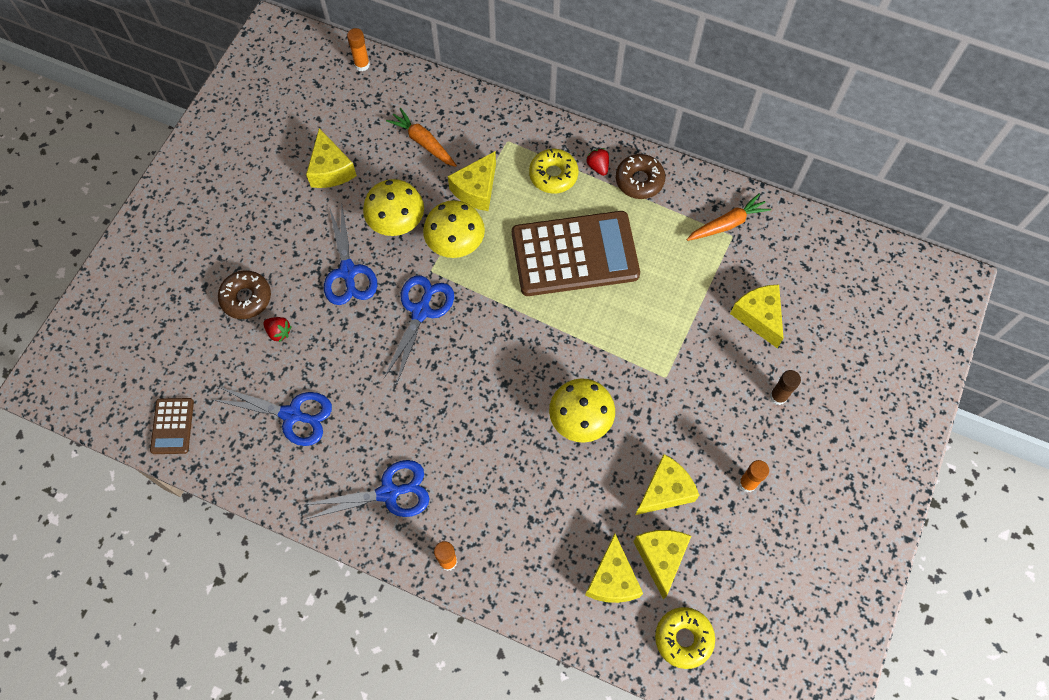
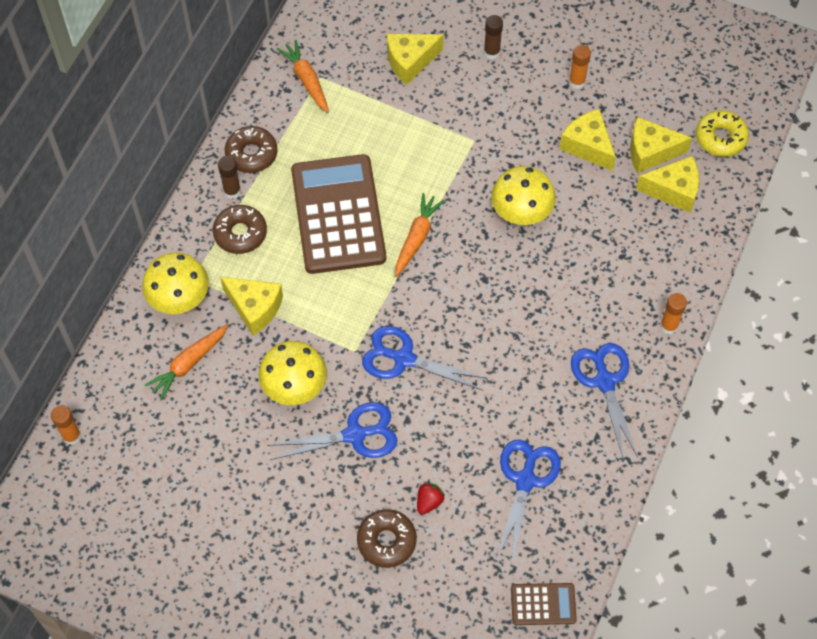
camera: 90 degrees left, 5 degrees down
yellow cheese [306,128,357,188] -> none
yellow mushroom [423,200,485,258] -> yellow mushroom moved to [142,252,209,314]
yellow donut [529,149,579,194] -> brown donut [213,205,267,254]
red strawberry [586,148,609,176] -> brown glue stick [218,156,241,199]
none -> orange carrot [395,193,444,277]

